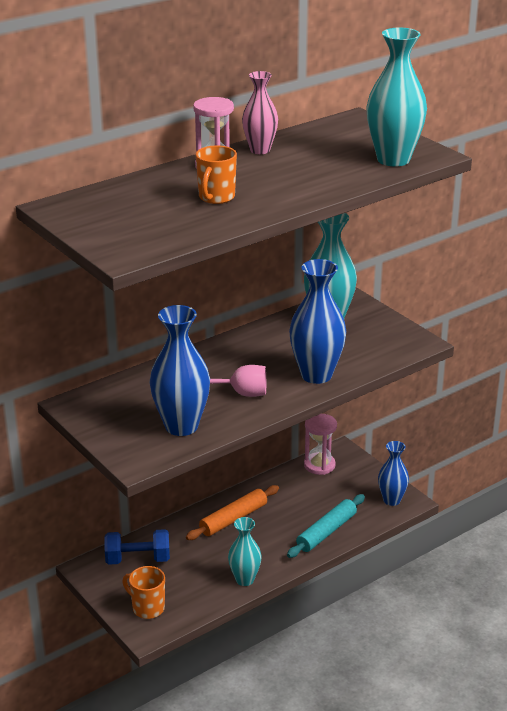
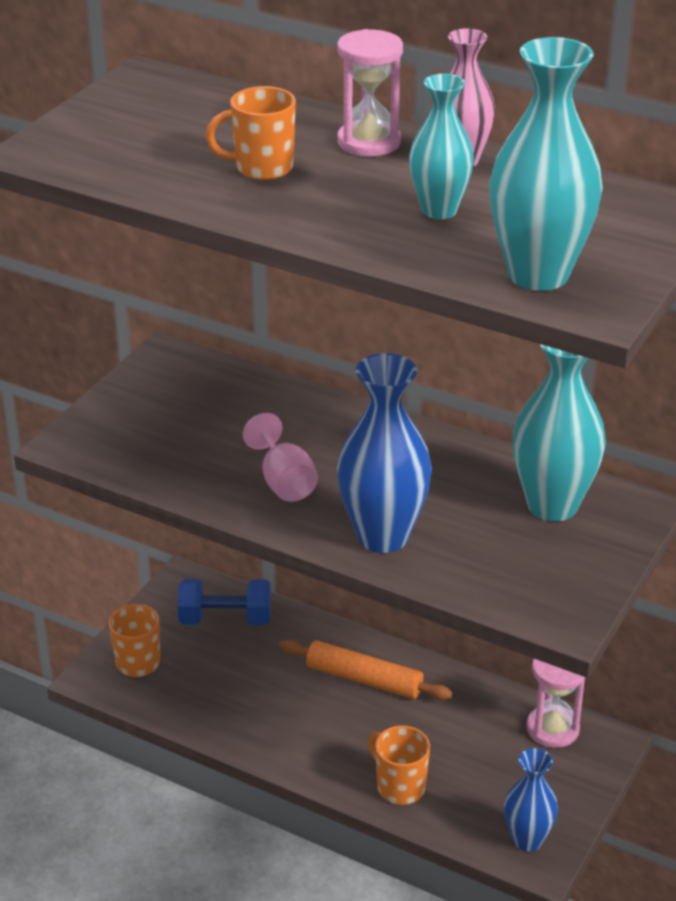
camera: 65 degrees right, 5 degrees up
blue dumbbell [104,529,170,565] -> blue dumbbell turned 60 degrees counterclockwise [177,579,271,625]
blue vase [150,305,210,436] -> none
turquoise vase [228,517,262,586] -> turquoise vase moved to [409,74,474,219]
turquoise rolling pin [287,494,365,558] -> orange mug [368,725,430,805]

